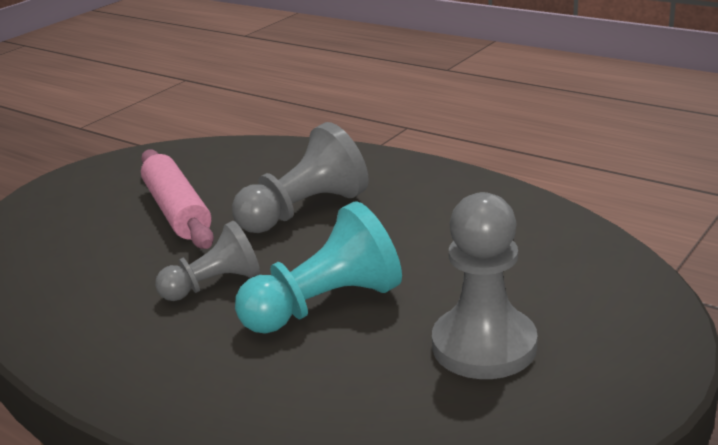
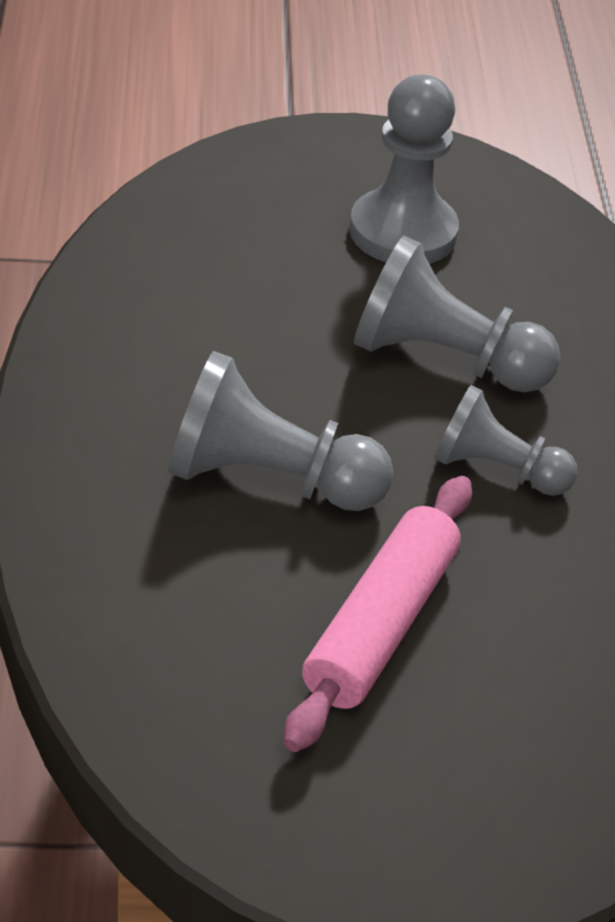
camera: 135 degrees left, 15 degrees up
turquoise pawn [235,201,402,334] -> grey pawn [354,236,560,392]

